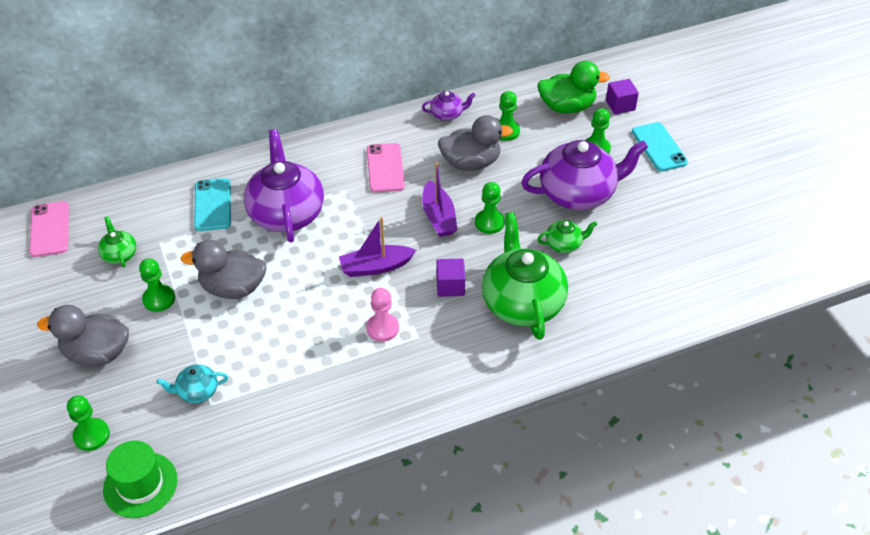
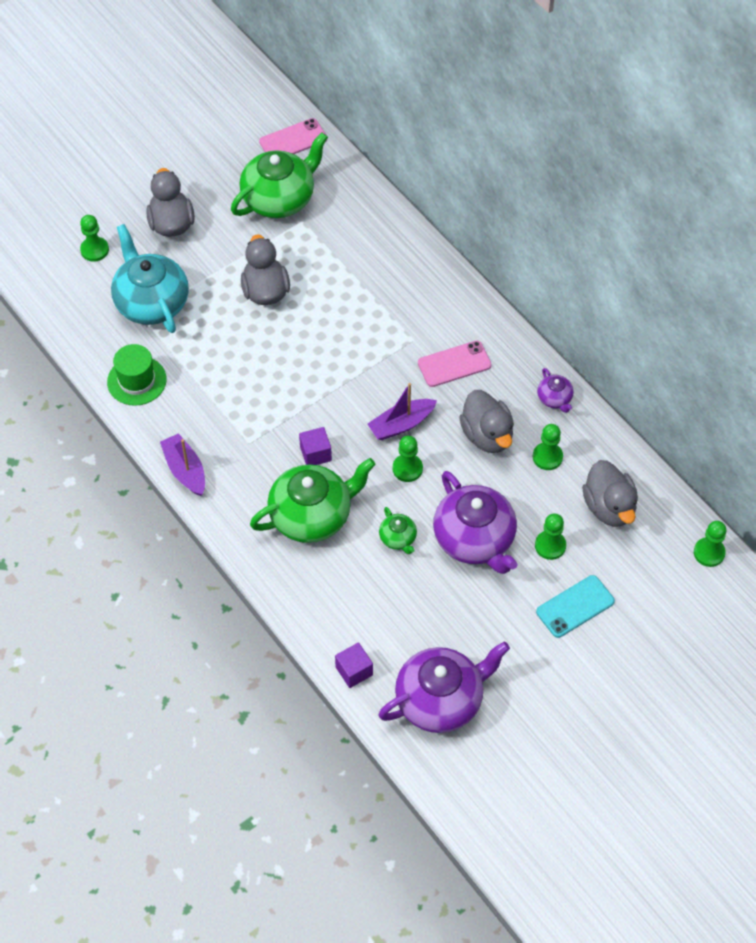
camera: 75 degrees right, 10 degrees up
green teapot [98,216,137,267] -> green teapot [231,132,328,218], size x2.19
green hat [103,441,178,518] -> green hat moved to [107,344,167,406]
green pawn [139,258,175,312] -> green pawn moved to [694,521,726,567]
turquoise teapot [156,364,228,403] -> turquoise teapot [111,224,189,333], size x2.19
turquoise phone [194,178,231,231] -> none
purple teapot [244,129,324,242] -> purple teapot moved to [378,641,510,733]
purple boat [339,217,416,277] -> purple boat moved to [160,433,205,496]
pink pawn [366,288,399,342] -> none
green duck [537,61,610,113] -> grey duck [582,460,638,527]
purple cube [606,79,639,114] -> purple cube moved to [335,643,373,688]

